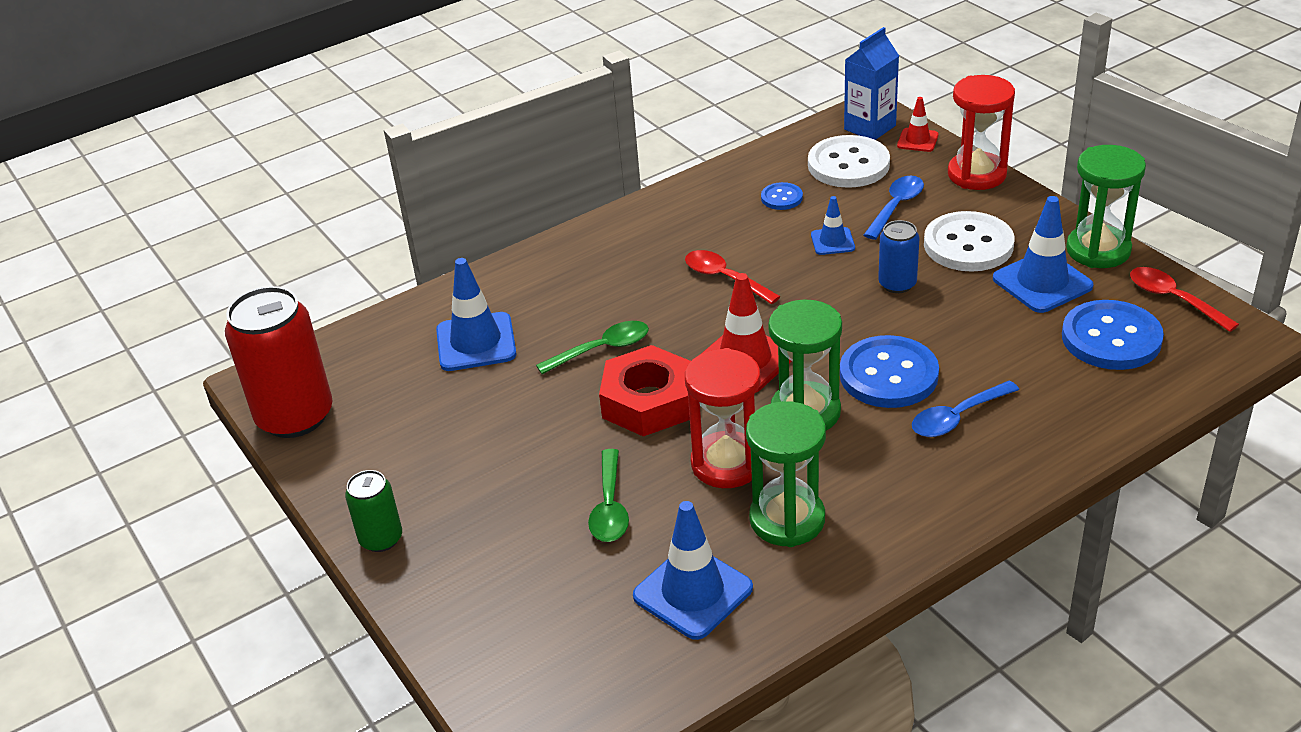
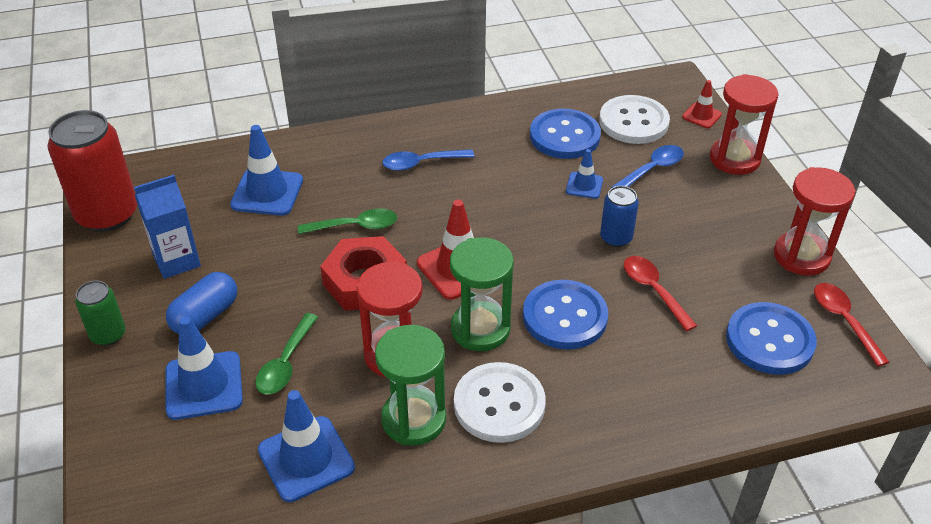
camera: 15 degrees right, 5 degrees up
red spoon [685,250,781,304] -> red spoon moved to [624,256,697,331]
blue button [761,182,803,210] -> blue button [530,108,601,159], size x2.00
blue carton [844,27,899,140] -> blue carton moved to [134,175,201,279]
blue spoon [912,381,1019,437] -> blue spoon moved to [382,149,474,171]
white button [924,211,1015,272] -> white button moved to [454,362,546,443]
blue traffic cone [993,196,1094,313] -> blue traffic cone moved to [166,316,243,420]
green hourglass [1066,145,1146,268] -> red hourglass [774,167,856,276]
none -> blue capsule [166,272,237,334]

